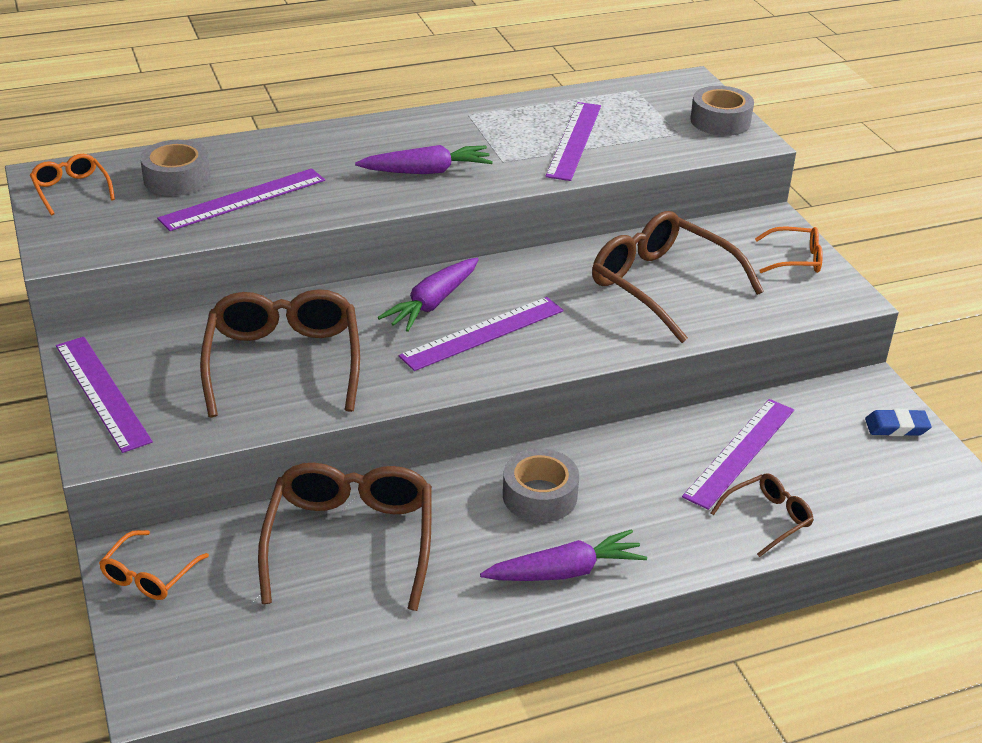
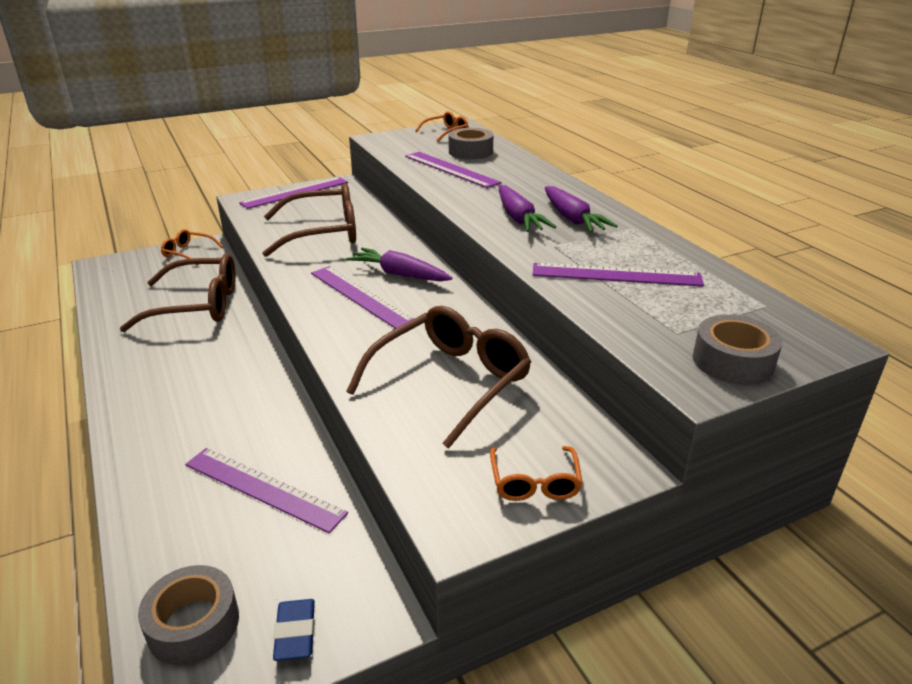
camera: 85 degrees right, 5 degrees down
purple carrot [480,529,647,581] -> purple carrot moved to [545,186,618,233]
grey tape [503,449,579,522] -> grey tape moved to [138,565,239,665]
brown glasses [711,473,814,557] -> none

